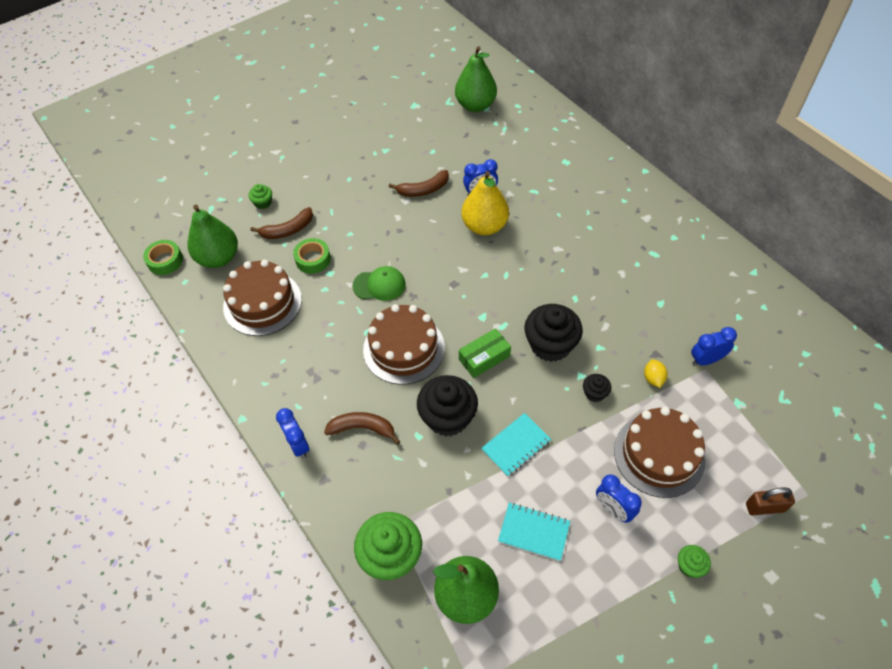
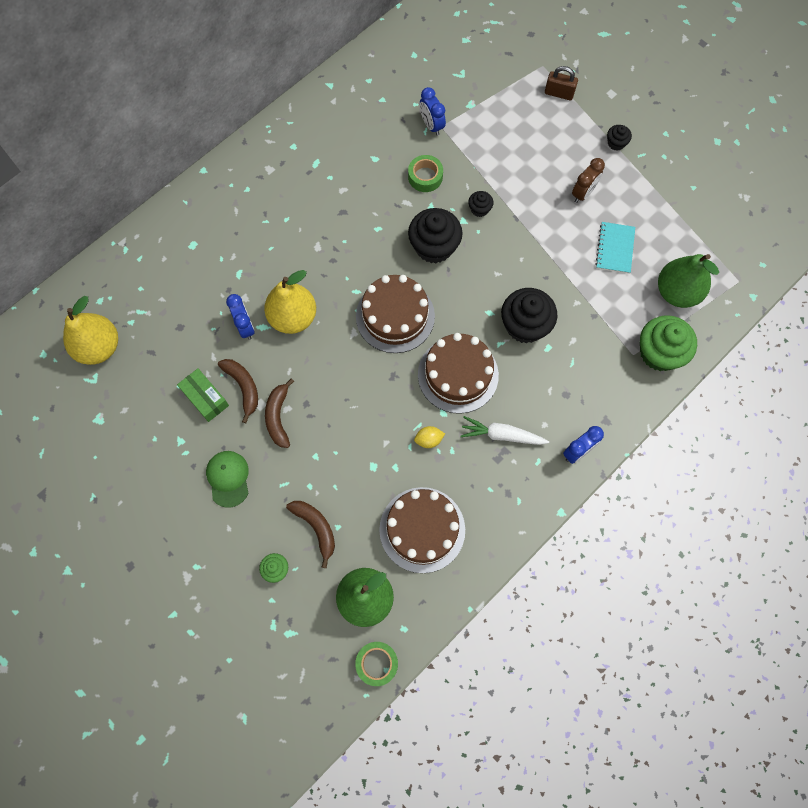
camera: 100 degrees left, 15 degrees up
green tape [293,238,331,274] -> green tape moved to [408,155,443,192]
brown banana [324,412,400,445] -> brown banana moved to [265,378,294,448]
green cap [353,266,406,301] -> green cap moved to [206,451,249,508]
green pear [455,46,497,112] -> yellow pear [63,296,118,365]
green box [459,328,511,378] -> green box moved to [177,368,229,422]
turquoise notebook [481,413,551,477] -> none
blue clock [596,475,642,523] -> brown clock [572,158,605,203]
brown cake [614,407,706,498] -> brown cake moved to [356,275,435,353]
yellow lemon [644,359,668,388] -> yellow lemon moved to [414,426,445,448]
green cupcake [678,545,711,578] -> black cupcake [607,125,632,151]
brown padlock [746,488,795,515] -> brown padlock turned 60 degrees counterclockwise [545,66,578,100]
none -> white carrot [460,416,549,445]

